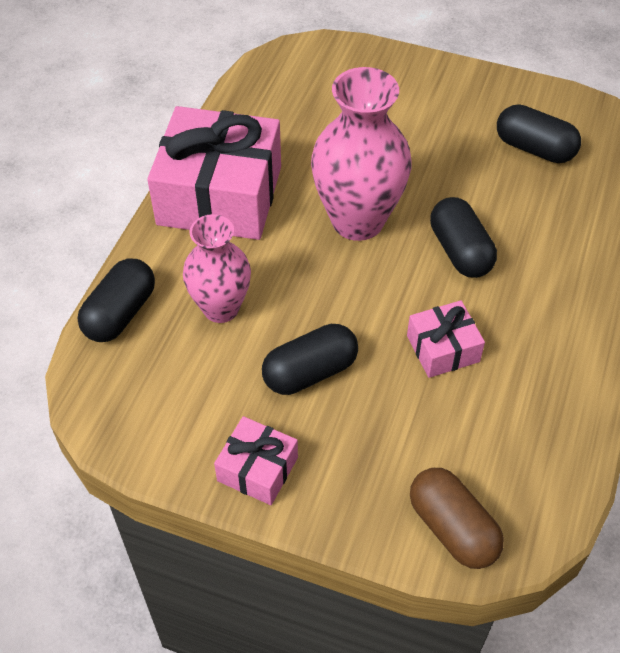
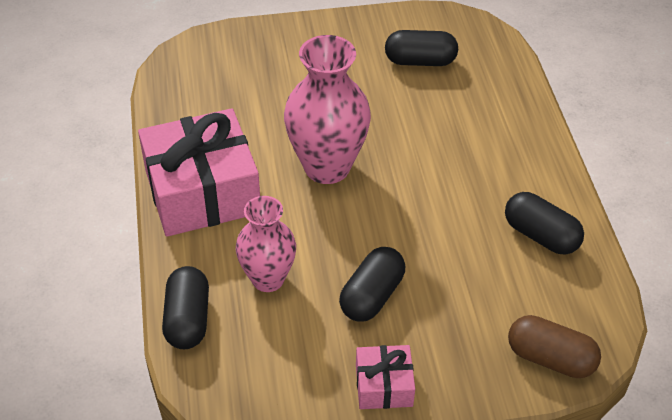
camera: 30 degrees left, 5 degrees down
pink gift [407,300,485,378] -> none
black capsule [430,197,497,278] -> black capsule moved to [505,192,584,255]

